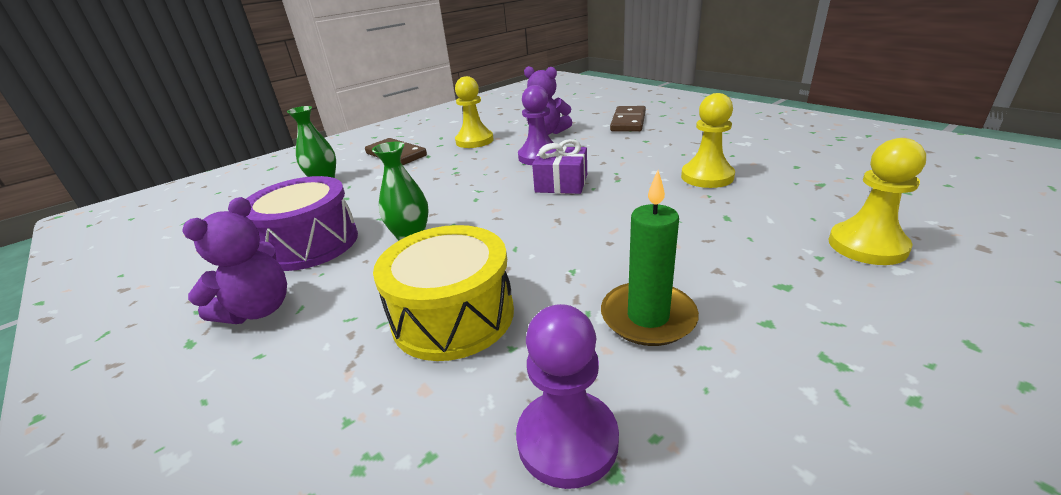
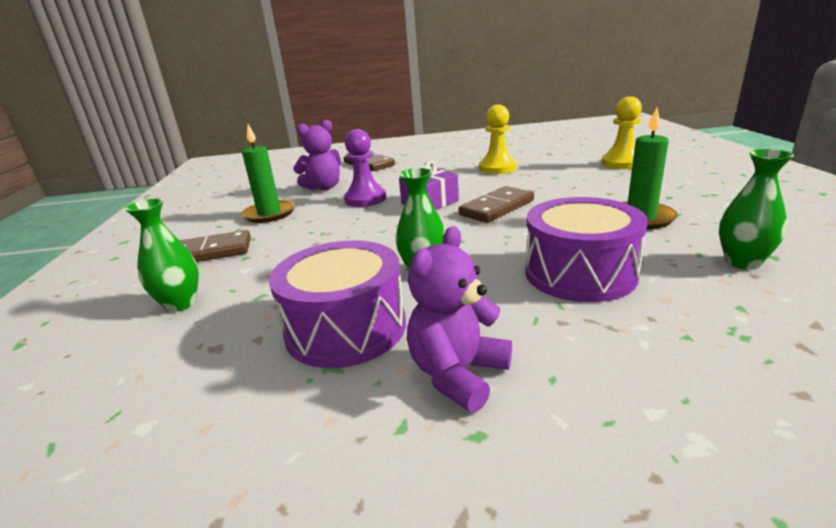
camera: 55 degrees left, 5 degrees down
purple teddy bear [182,197,287,324] -> purple teddy bear turned 120 degrees counterclockwise [407,226,512,412]
yellow drum [373,225,514,361] -> purple drum [525,197,648,302]
yellow pawn [455,76,494,148] -> green candle [241,124,295,223]
purple pawn [516,304,619,489] -> green vase [719,149,794,269]
none -> brown domino [459,186,534,223]

